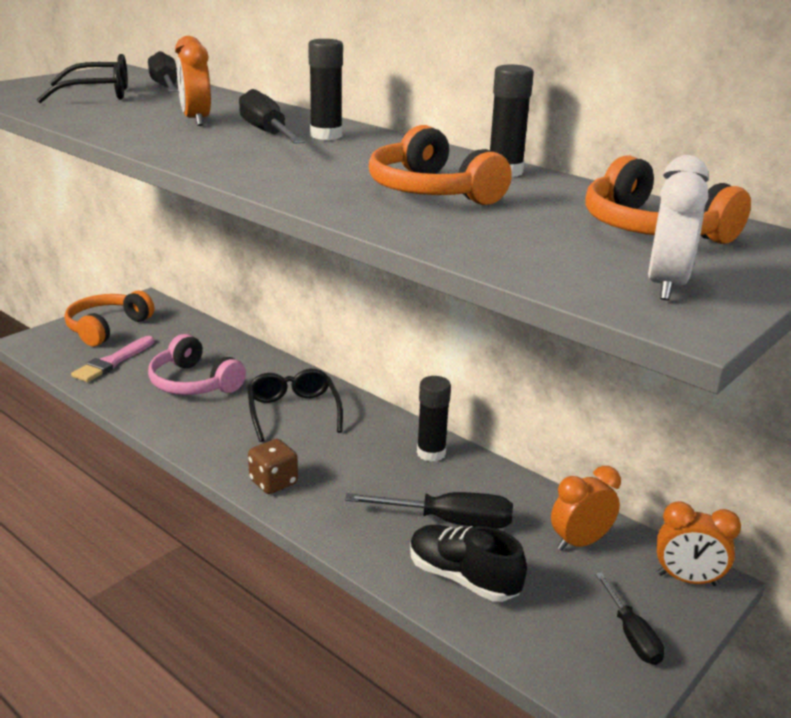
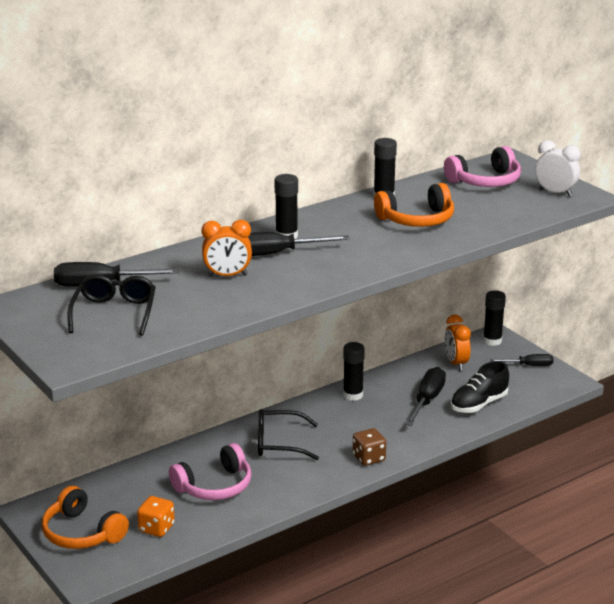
camera: 75 degrees left, 0 degrees up
pink brush [71,336,154,382] -> orange dice [137,496,175,537]
orange headphones [585,156,751,244] -> pink headphones [444,146,521,187]
orange clock [657,501,741,586] -> black glue stick [483,290,506,346]

